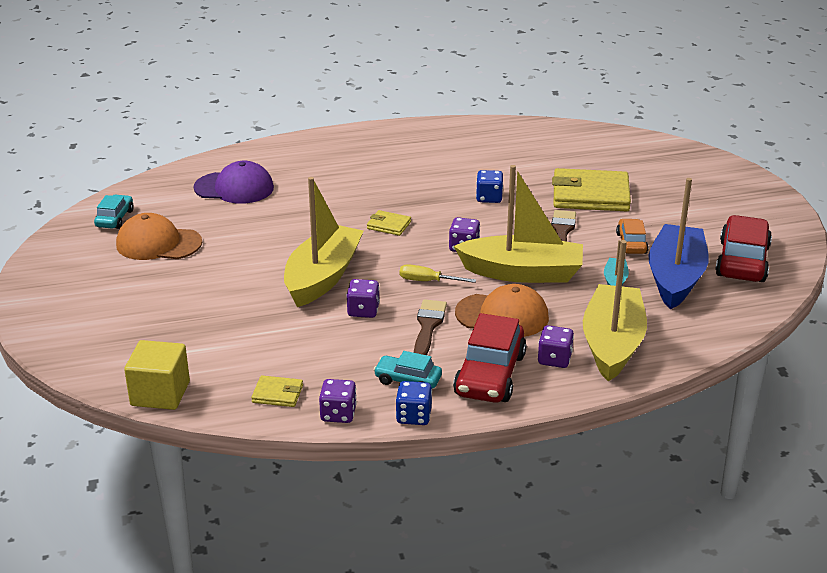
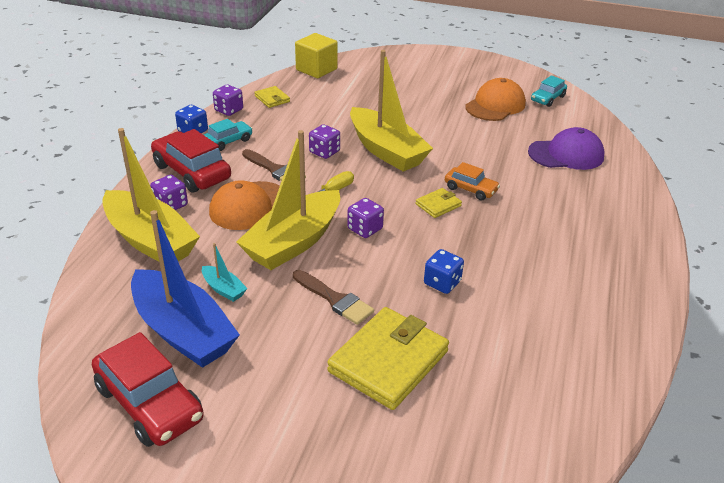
camera: 120 degrees right, 5 degrees up
turquoise car [94,195,134,229] -> turquoise car turned 90 degrees clockwise [531,75,567,107]
purple cap [194,161,274,204] -> purple cap turned 135 degrees counterclockwise [528,127,605,170]
yellow wallet [251,375,303,407] -> yellow wallet turned 75 degrees counterclockwise [254,86,290,108]
orange car [616,219,649,254] -> orange car moved to [445,162,500,201]

